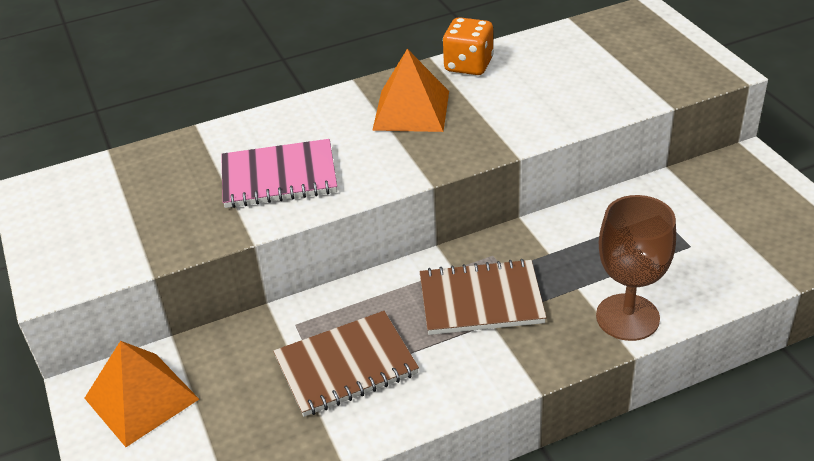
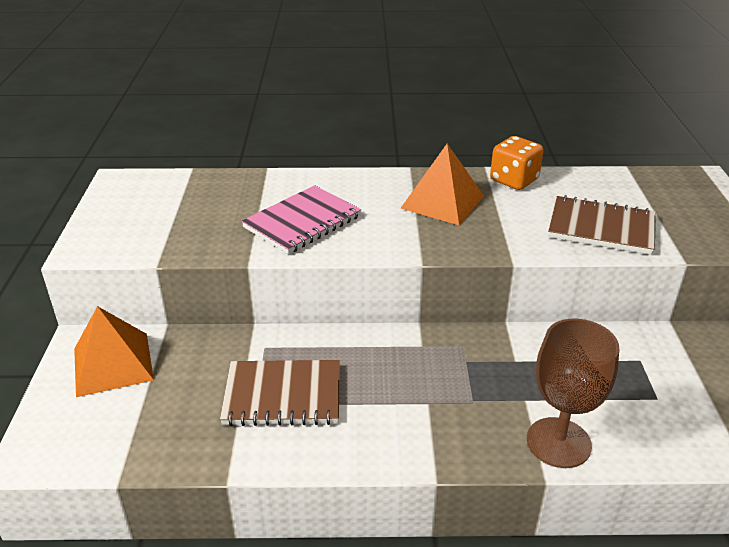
camera: 20 degrees right, 5 degrees down
pink notebook [221,139,337,208] -> pink notebook turned 60 degrees counterclockwise [241,185,361,254]
brown notebook [420,259,546,335] -> brown notebook moved to [548,195,656,255]

